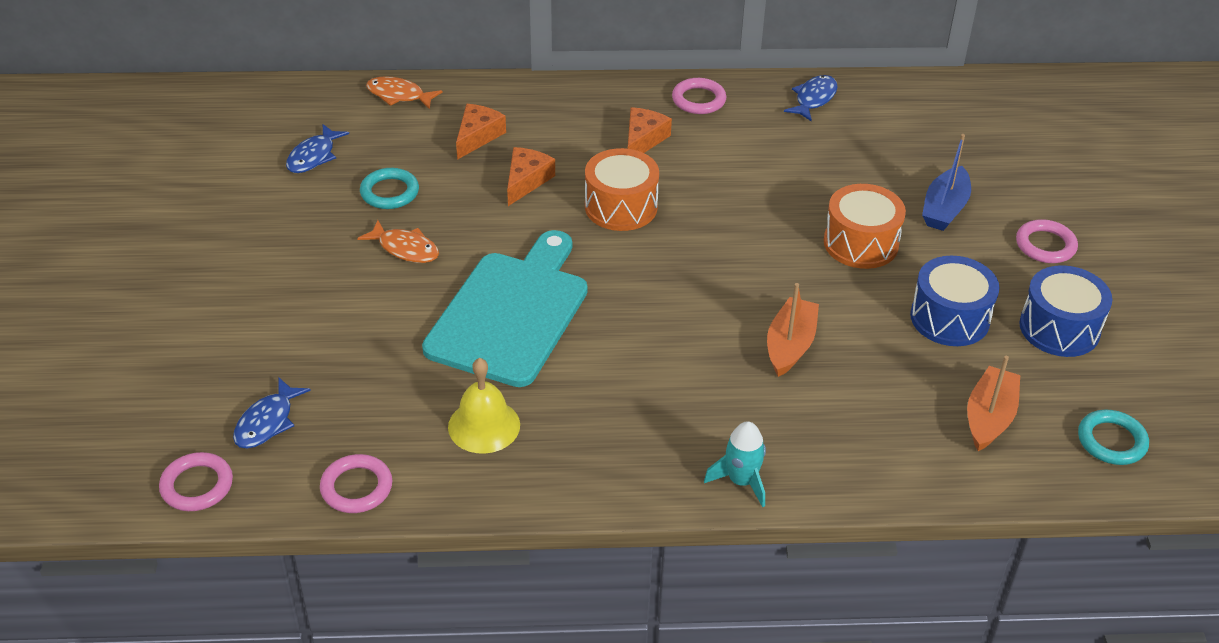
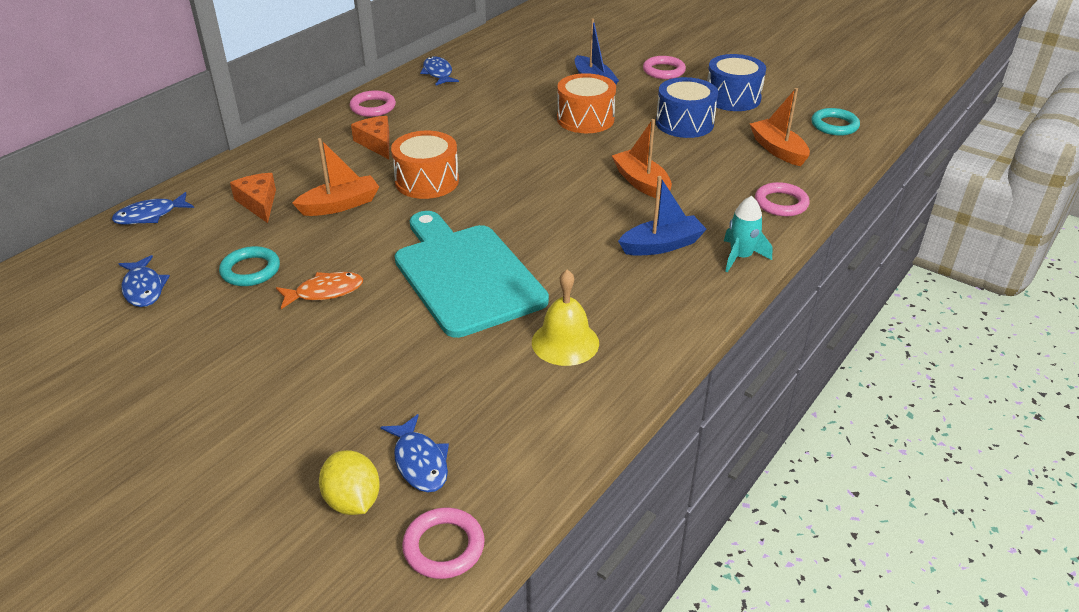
camera: 50 degrees left, 5 degrees down
pink ring [320,454,392,513] -> pink ring moved to [755,182,810,216]
orange fish [366,76,442,109] -> blue fish [112,192,194,224]
orange cheese [507,147,555,206] -> orange boat [292,138,379,216]
none -> yellow lemon [319,450,380,515]
none -> blue boat [618,176,707,256]

